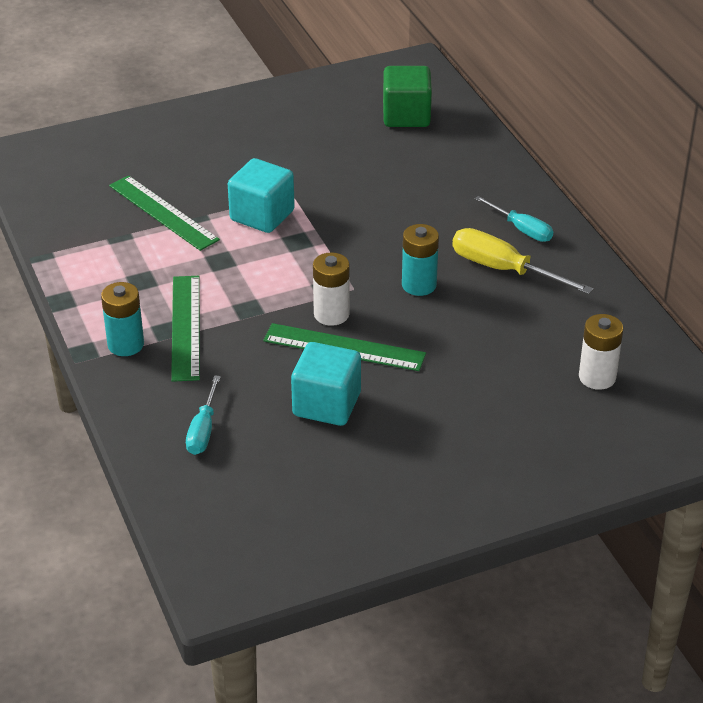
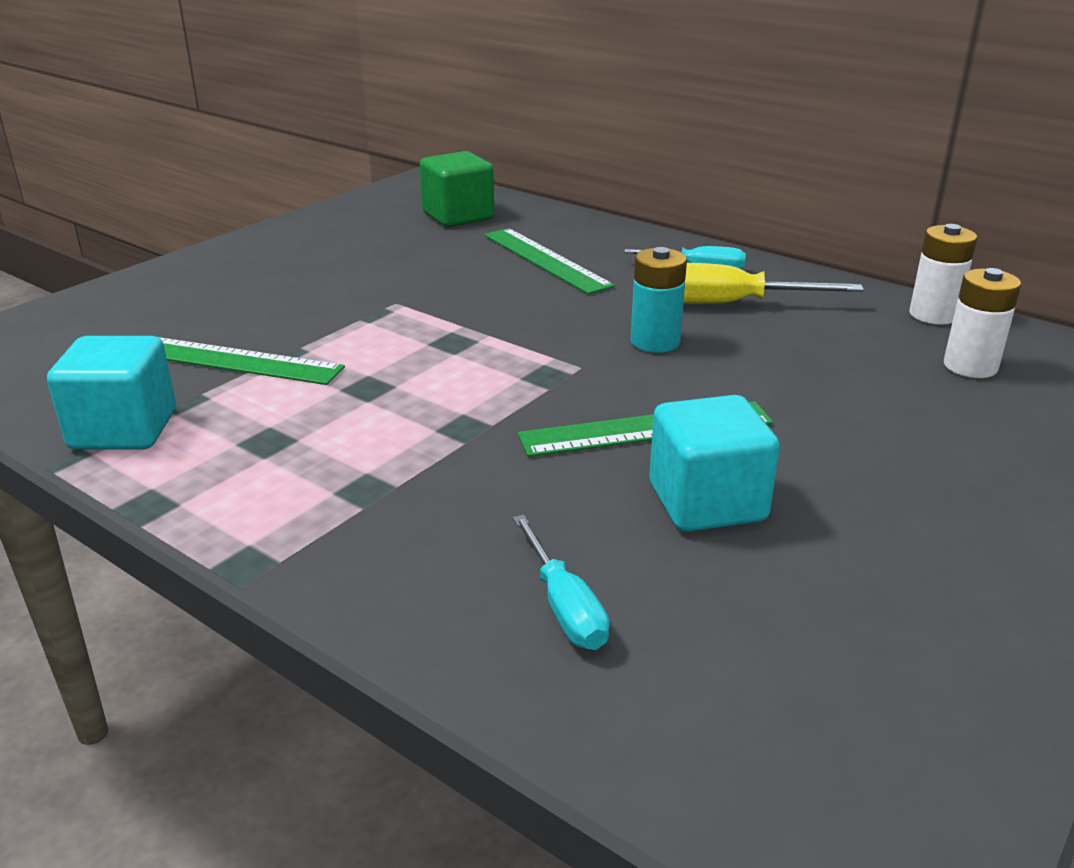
camera: 30 degrees left, 10 degrees down
turquoise battery [101,282,144,356] -> none
green ruler [171,276,200,382] -> green ruler moved to [484,228,615,294]
turquoise cube [228,158,295,233] -> turquoise cube moved to [47,336,176,450]
white battery [313,252,350,326] -> white battery moved to [909,224,977,325]

